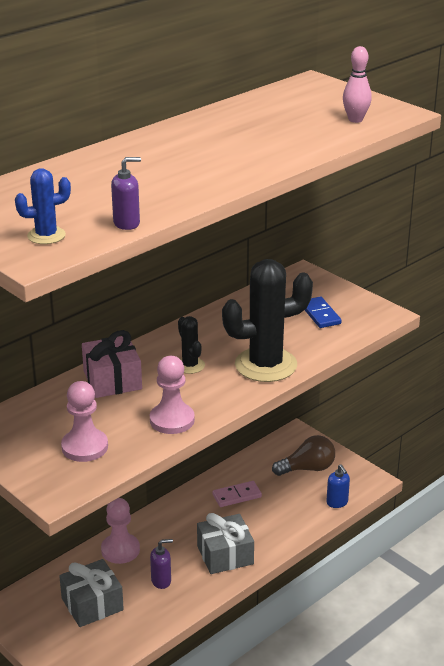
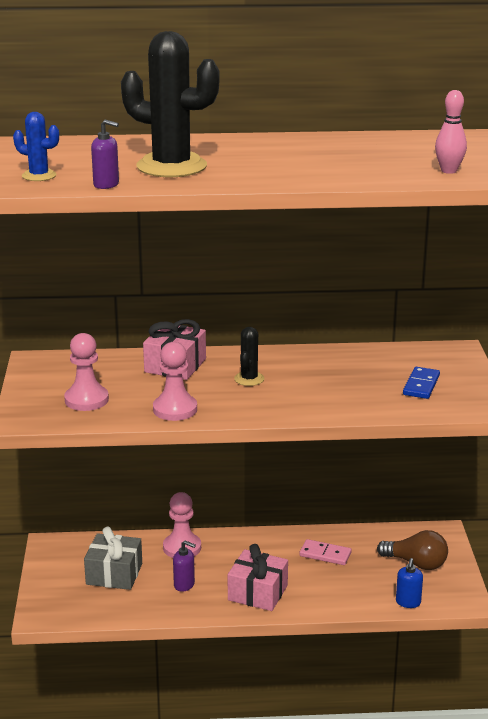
camera: 40 degrees right, 5 degrees down
grey gift [197,513,254,574] -> pink gift [228,544,288,611]
black cactus [222,259,313,382] -> black cactus moved to [121,31,220,177]

